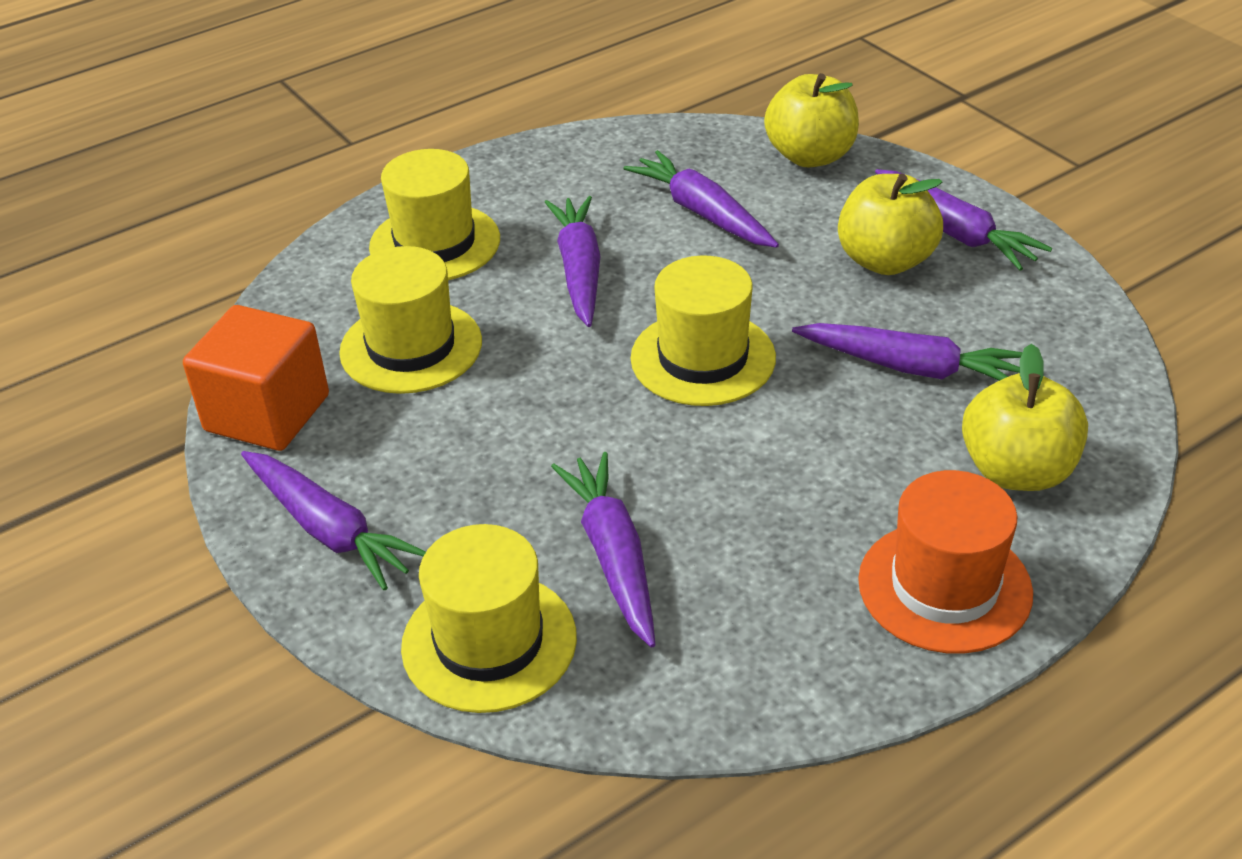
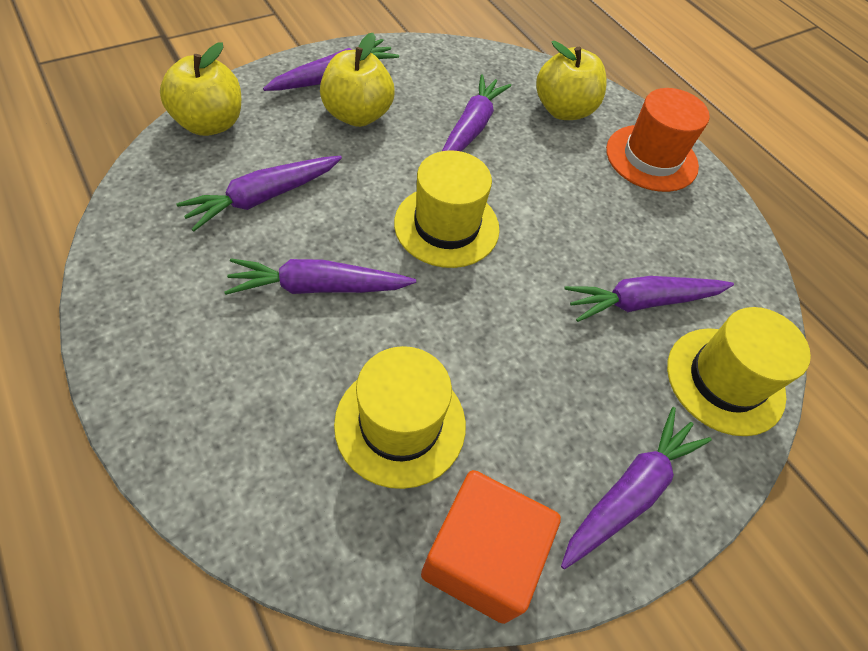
camera: 95 degrees left, 15 degrees up
yellow hat [369,149,500,280] -> none

